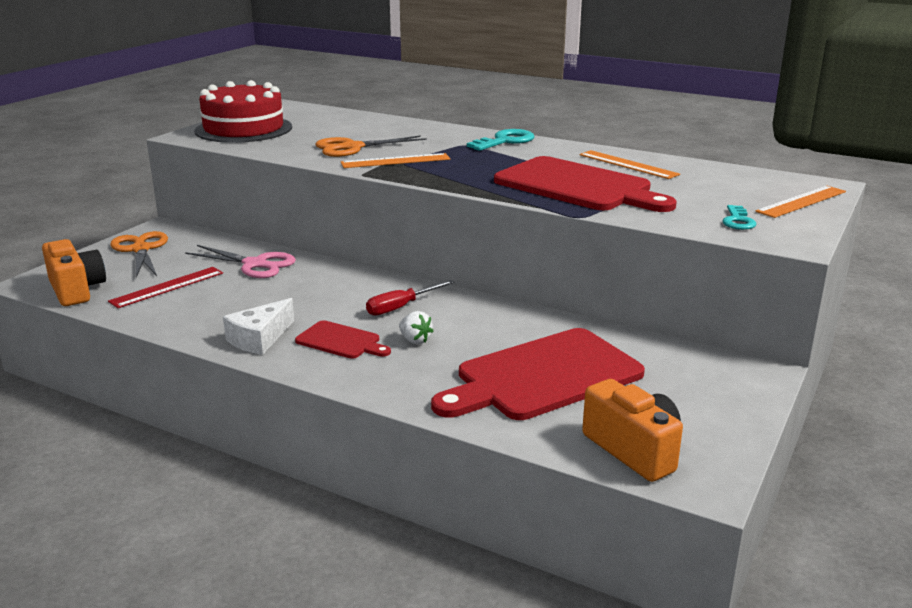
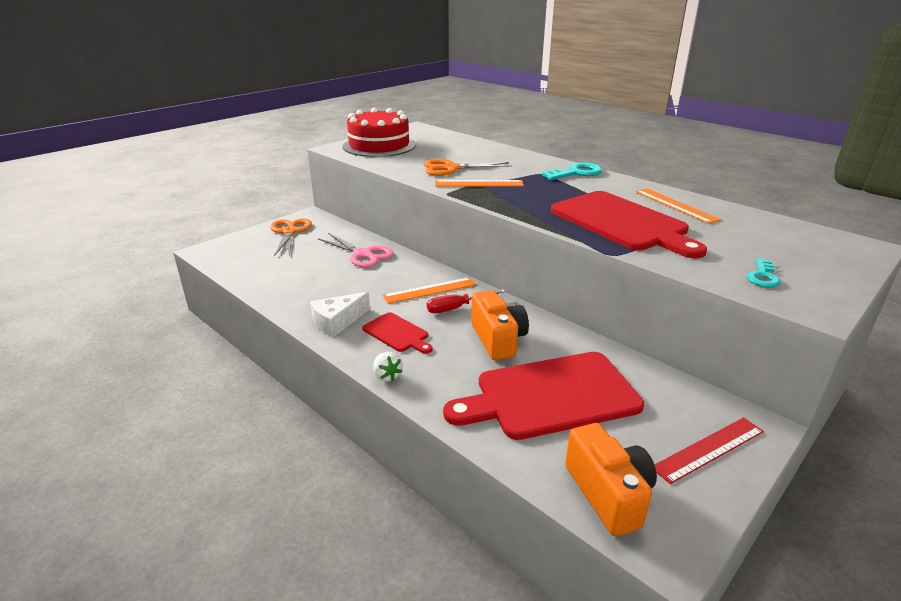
camera: 15 degrees right, 5 degrees up
orange camera [42,239,106,306] -> orange camera moved to [471,290,529,360]
red ruler [108,267,223,308] -> red ruler moved to [654,417,764,484]
white strawberry [399,311,434,344] -> white strawberry moved to [373,352,403,382]
orange ruler [755,186,846,218] -> orange ruler moved to [383,277,476,304]

